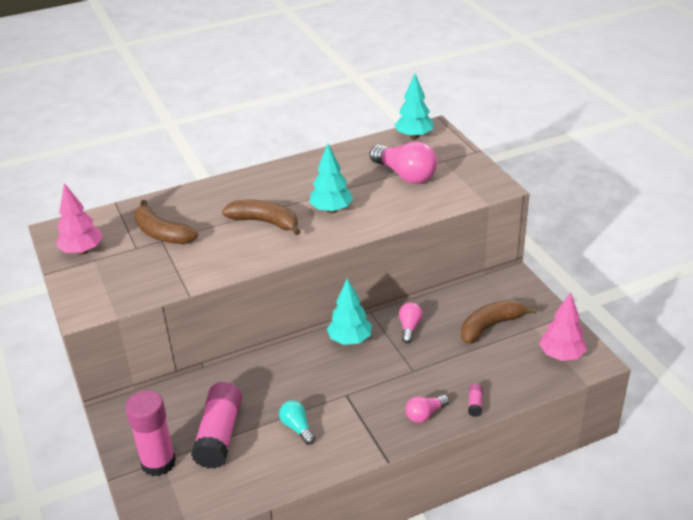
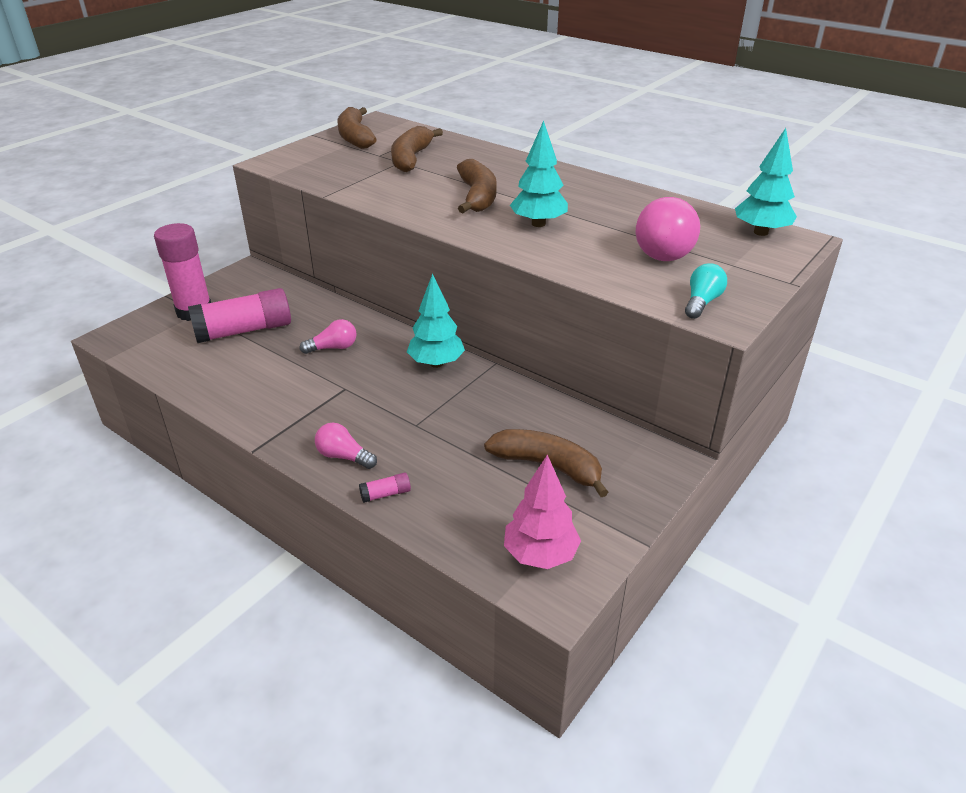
camera: 60 degrees right, 0 degrees up
pink tree [56,183,103,255] -> brown banana [337,107,377,149]
turquoise light bulb [279,400,315,445] -> turquoise light bulb moved to [685,263,727,319]
pink light bulb [399,302,423,343] -> pink light bulb moved to [300,319,356,354]

